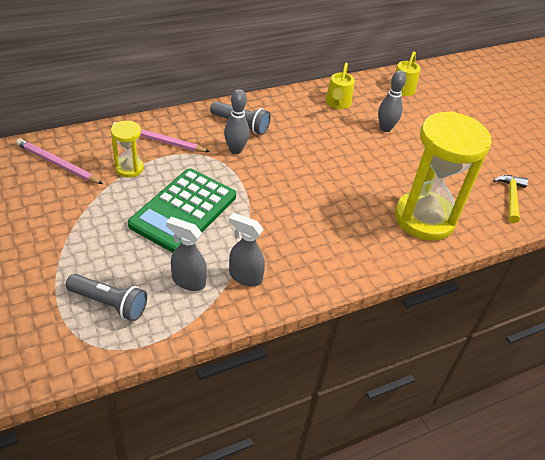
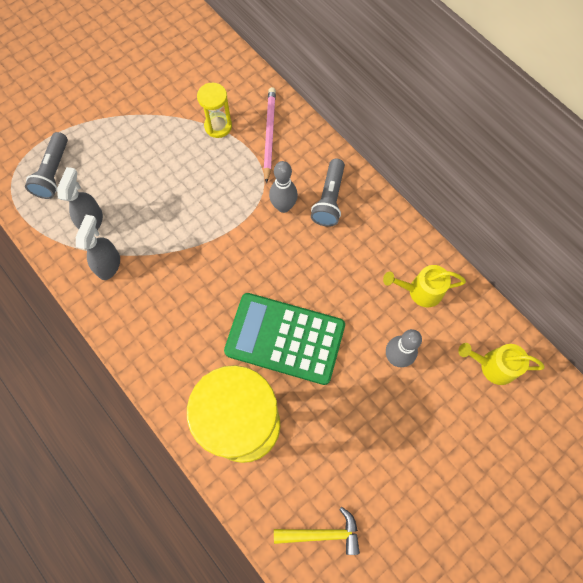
camera: 80 degrees right, 25 degrees up
pink pencil [16,138,103,184] -> none
green calculator [128,168,236,253] -> green calculator moved to [224,293,345,385]

